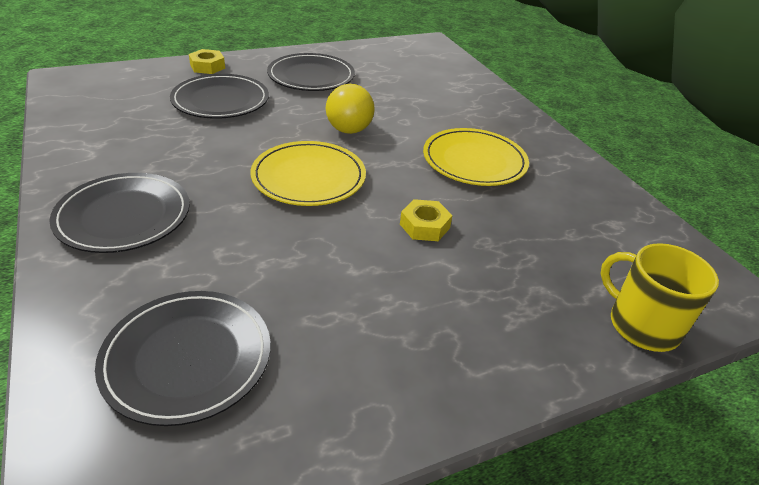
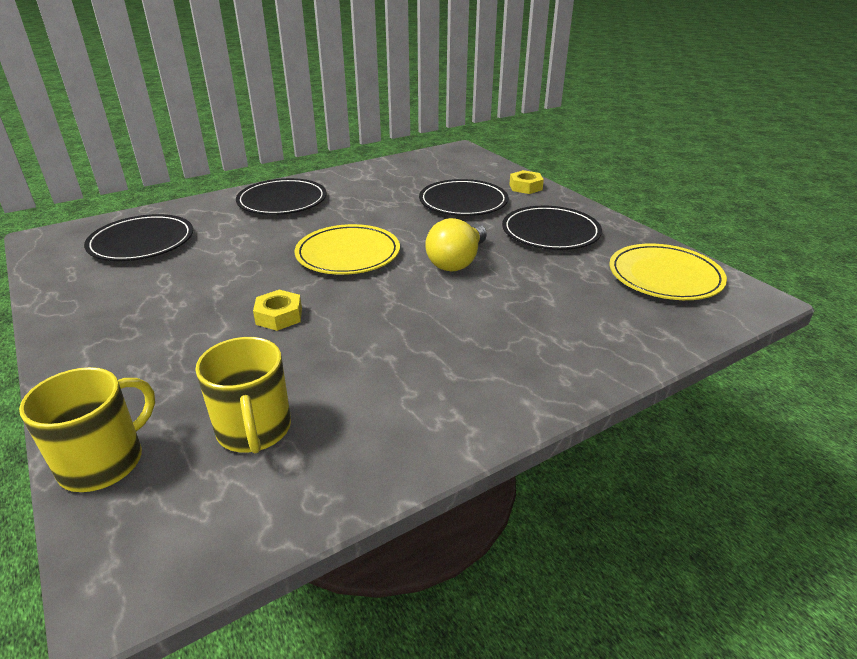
camera: 85 degrees right, 5 degrees down
yellow light bulb [326,84,375,134] -> yellow light bulb turned 45 degrees counterclockwise [425,218,487,272]
yellow plate [423,128,529,186] -> yellow plate moved to [609,244,727,300]
none -> yellow mug [195,337,291,453]

